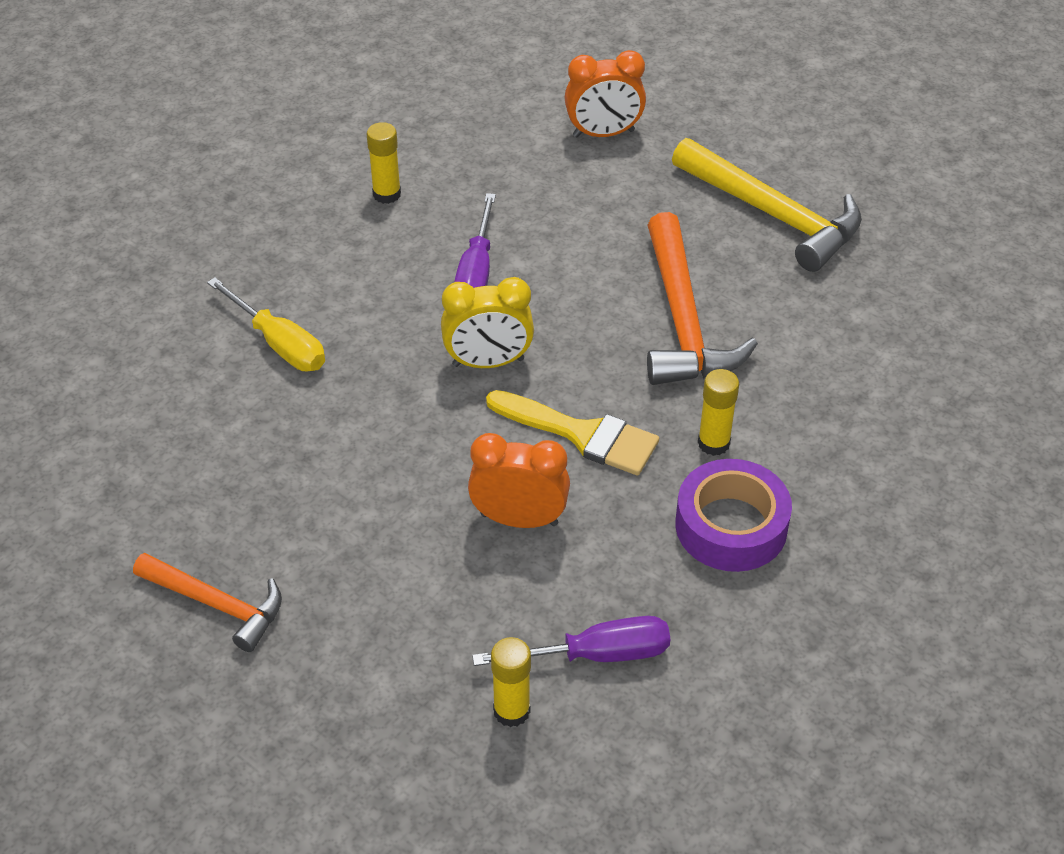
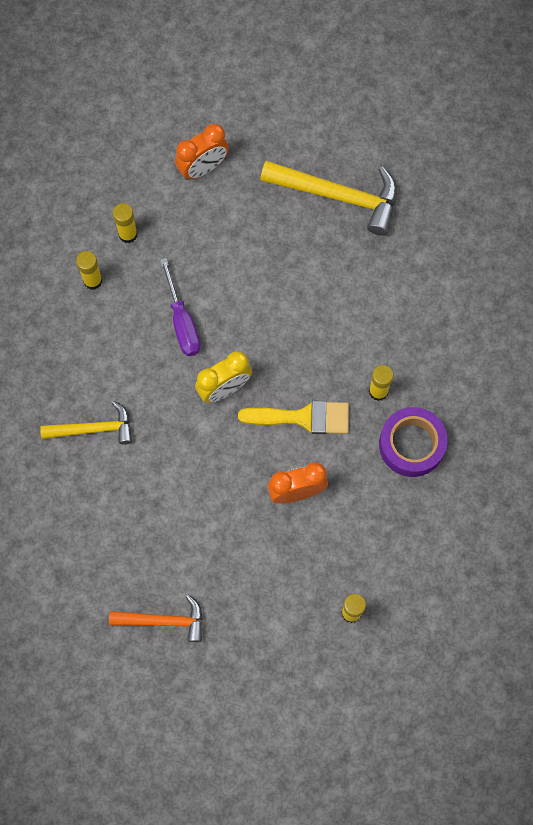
camera: 25 degrees left, 25 degrees up
yellow screwdriver [207,277,325,371] -> yellow hammer [40,401,132,445]
purple screwdriver [472,616,670,666] -> none
orange hammer [647,212,758,385] -> none
none -> yellow glue stick [113,203,138,243]

